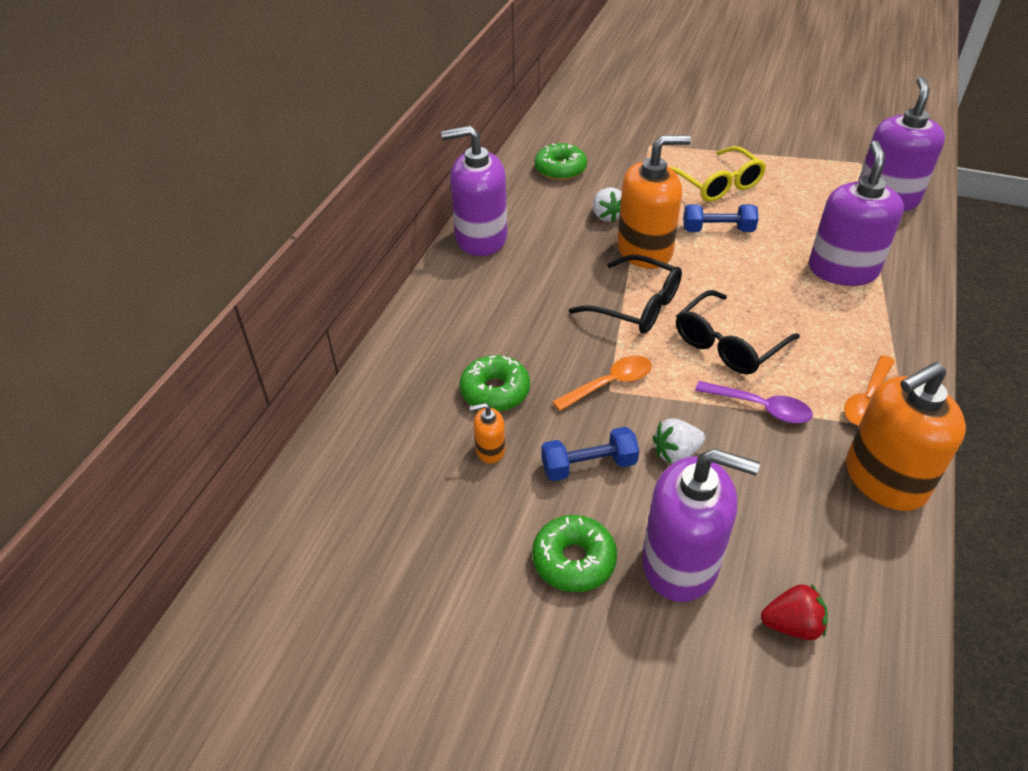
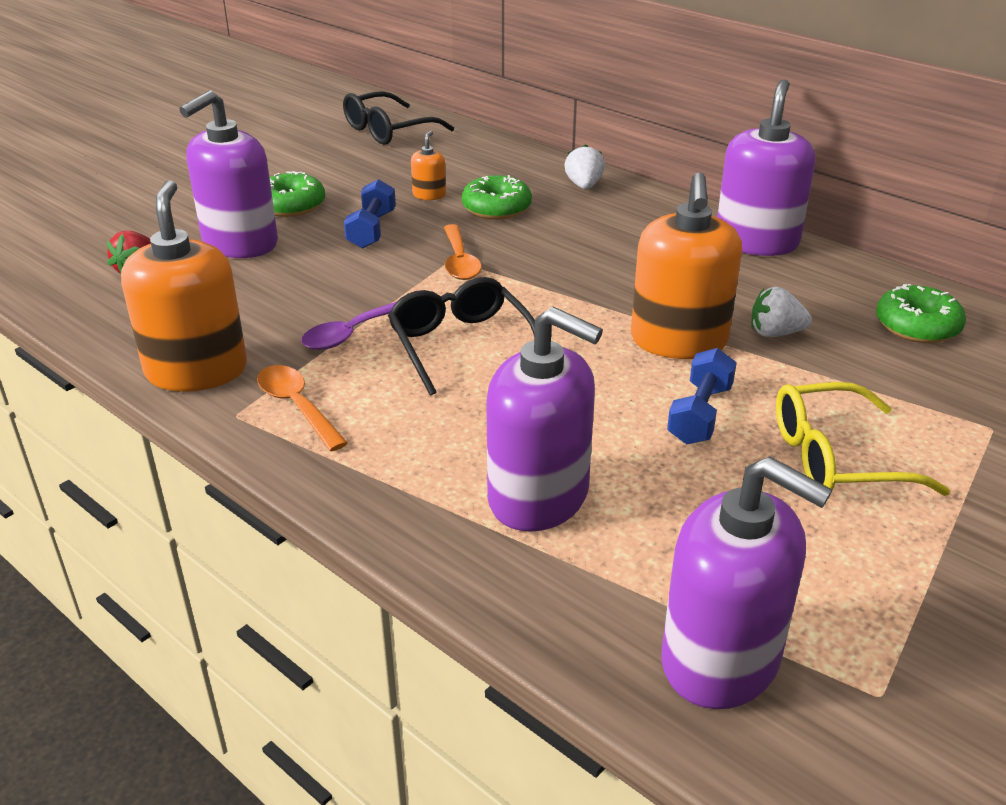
camera: 110 degrees right, 10 degrees down
black glasses [569,255,682,334] -> black glasses moved to [343,91,454,145]
white strawberry [653,418,705,464] -> white strawberry moved to [565,144,605,189]

